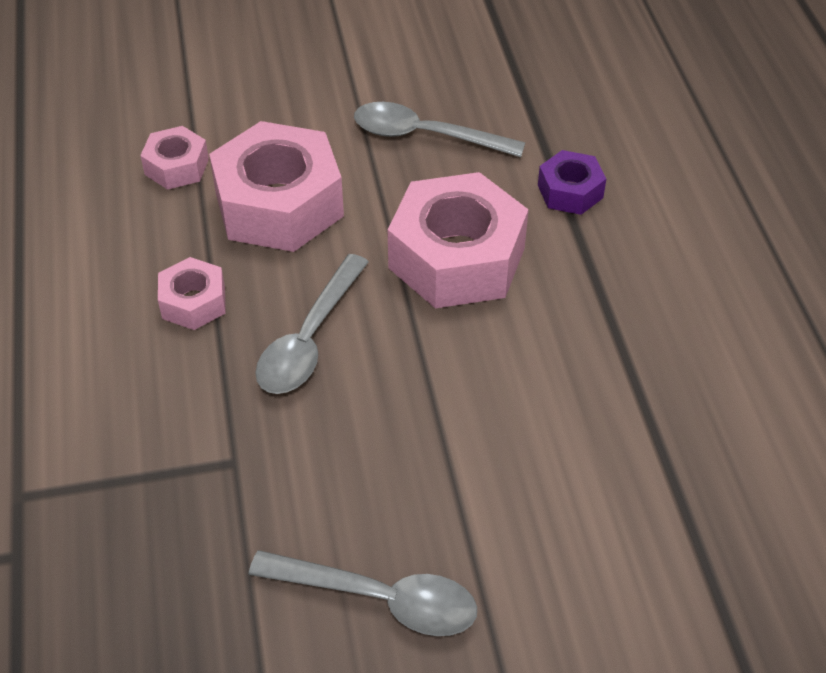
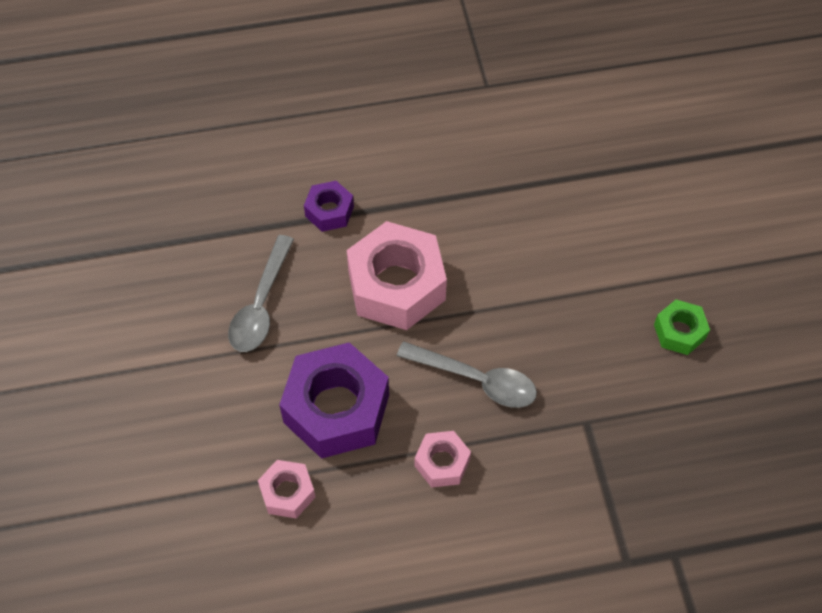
camera: 90 degrees left, 10 degrees up
pink nut [209,121,344,252] -> purple nut [279,342,389,459]
grey spoon [249,550,477,636] -> green nut [654,300,710,355]

